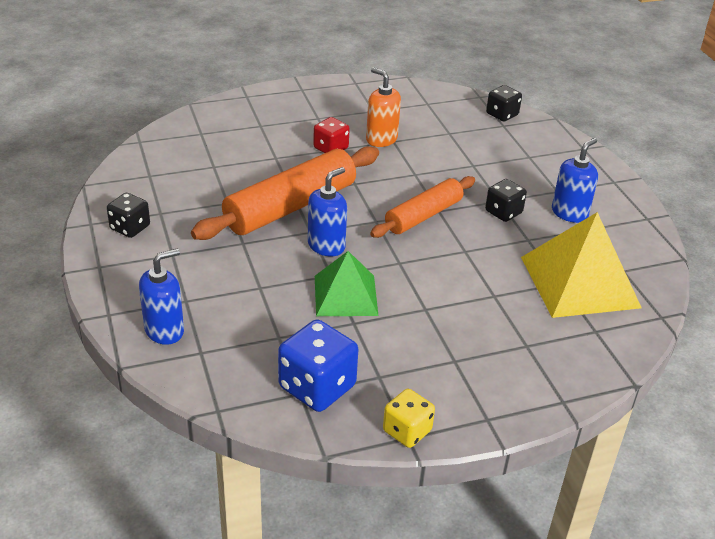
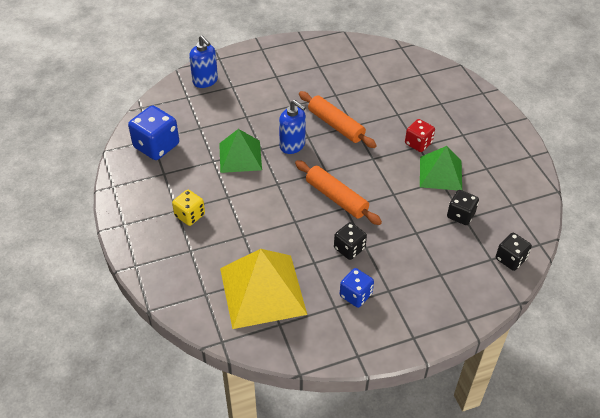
camera: 90 degrees right, 10 degrees up
black dice [107,193,150,238] -> black dice moved to [447,190,479,225]
orange rolling pin [191,146,379,240] -> orange rolling pin [299,91,377,148], size x0.63
orange soap dispenser [366,68,401,147] -> green pyramid [420,146,462,190]
yellow dice [383,389,435,448] -> yellow dice moved to [172,190,205,226]
blue soap dispenser [552,138,598,223] -> blue dice [340,268,374,308]

